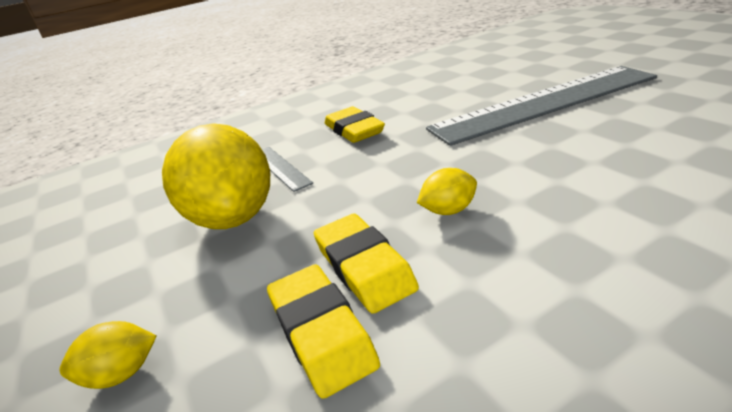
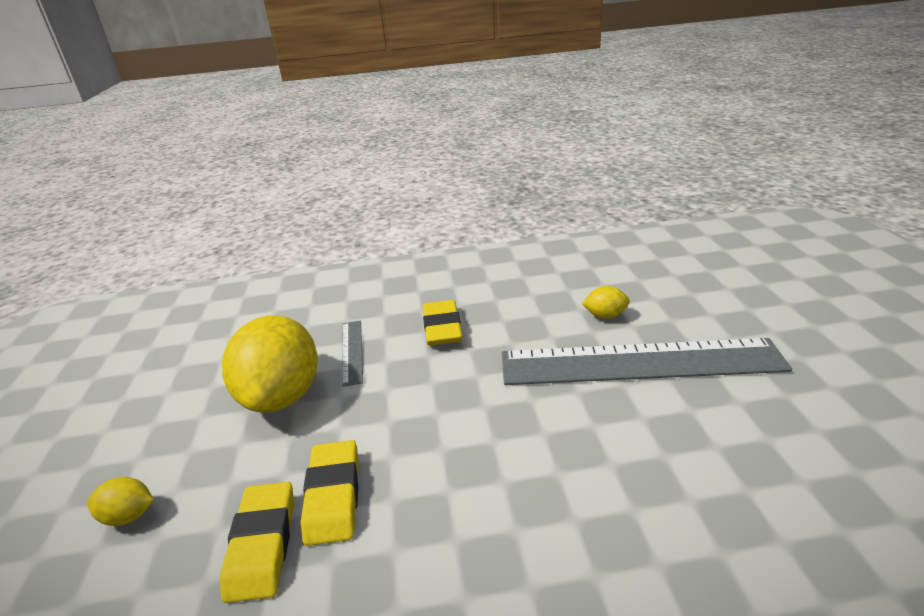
camera: 20 degrees right, 0 degrees up
yellow lemon [417,168,477,215] -> yellow lemon moved to [582,286,630,319]

